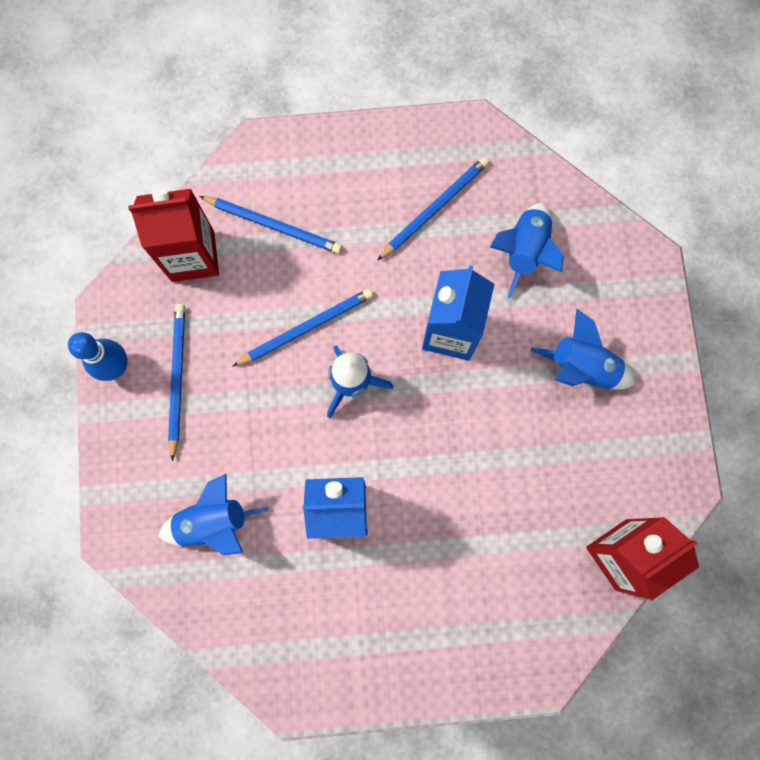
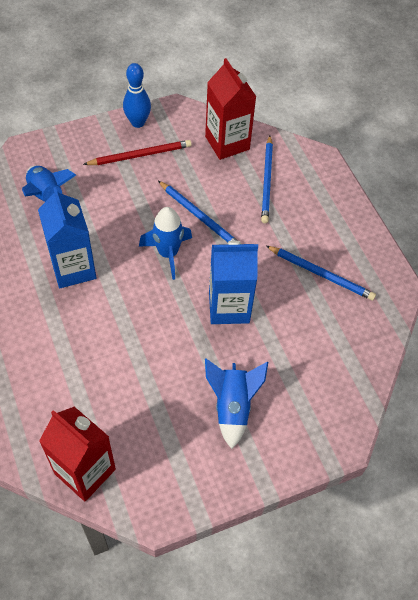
camera: 70 degrees right, 20 degrees down
blue pencil [168,304,185,461] -> red pencil [83,140,192,165]
blue rocket [490,203,564,298] -> none

